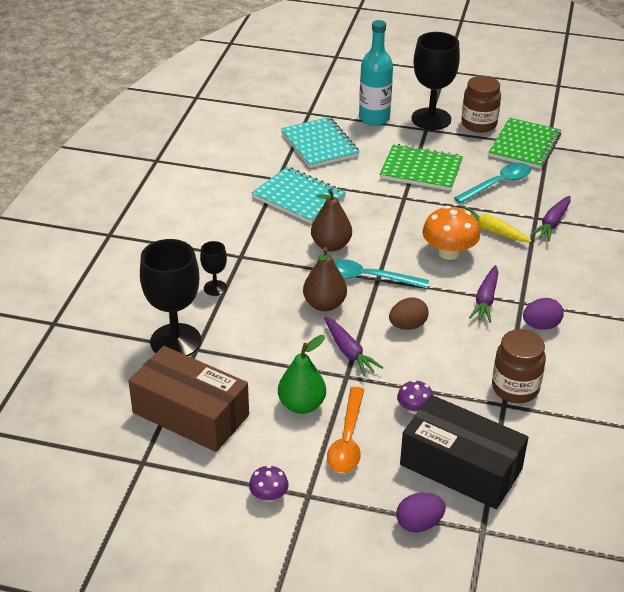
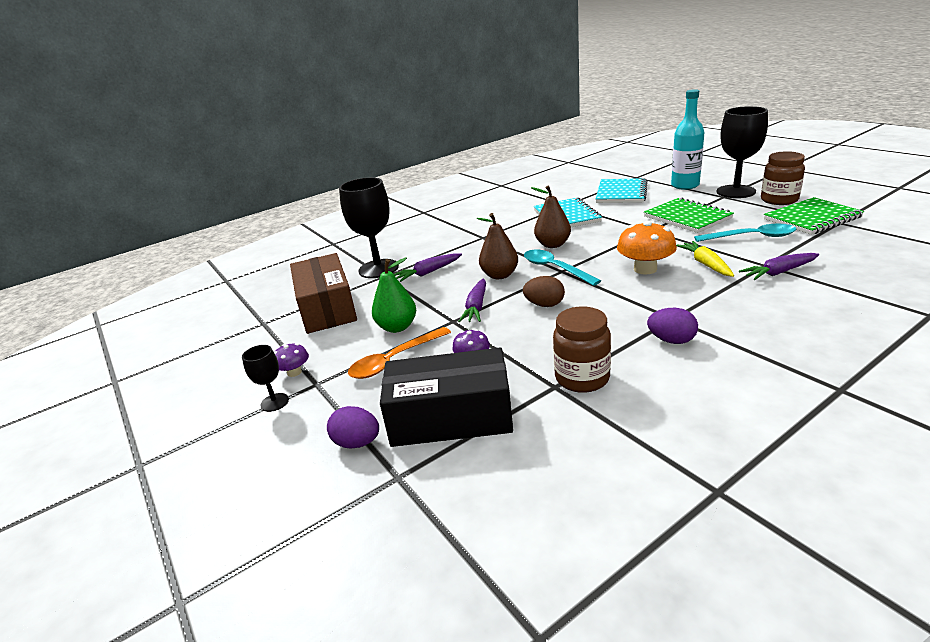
camera: 45 degrees right, 10 degrees down
black goblet [200,241,227,296] -> black goblet moved to [242,345,289,412]
black box [400,395,528,509] -> black box turned 75 degrees counterclockwise [380,348,513,447]
purple carrot [469,265,498,323] -> purple carrot moved to [394,253,462,282]

